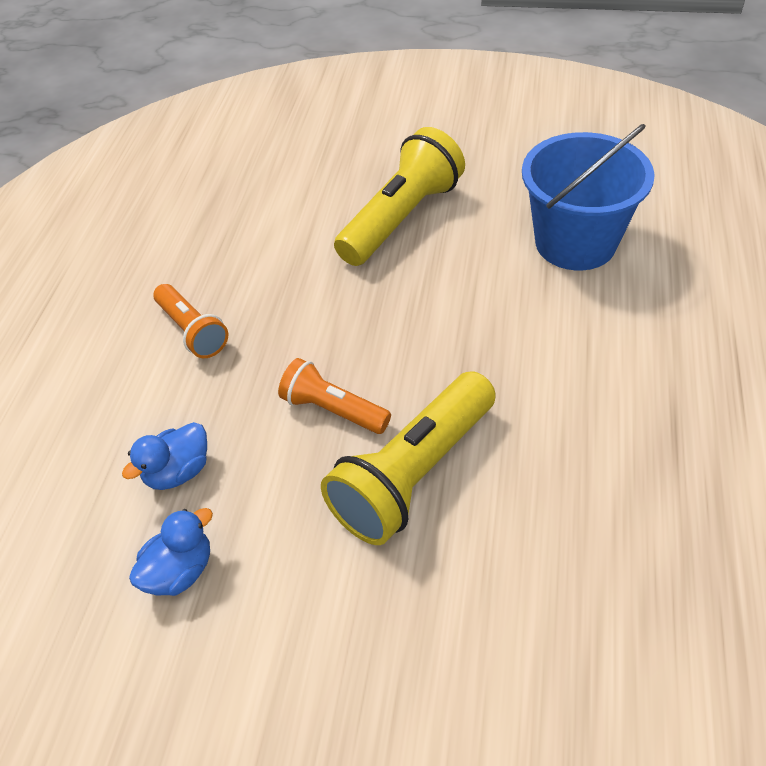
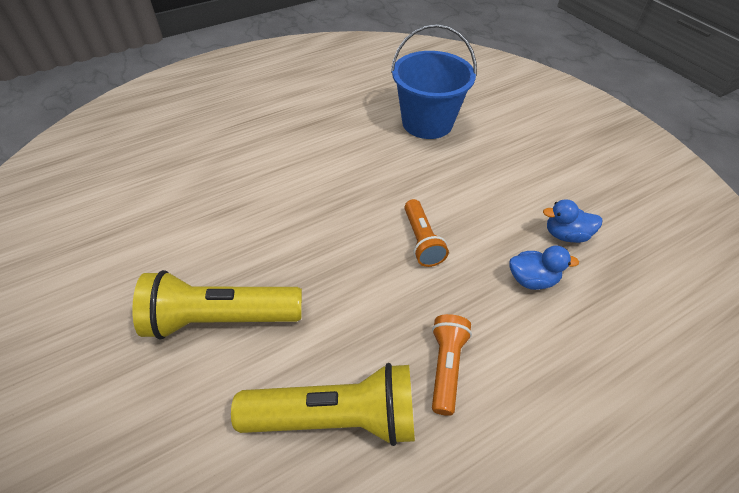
camera: 135 degrees left, 0 degrees up
yellow flashlight [321,371,496,545] -> yellow flashlight moved to [231,363,415,446]
blue bucket [522,124,655,270] -> blue bucket moved to [391,24,477,139]

